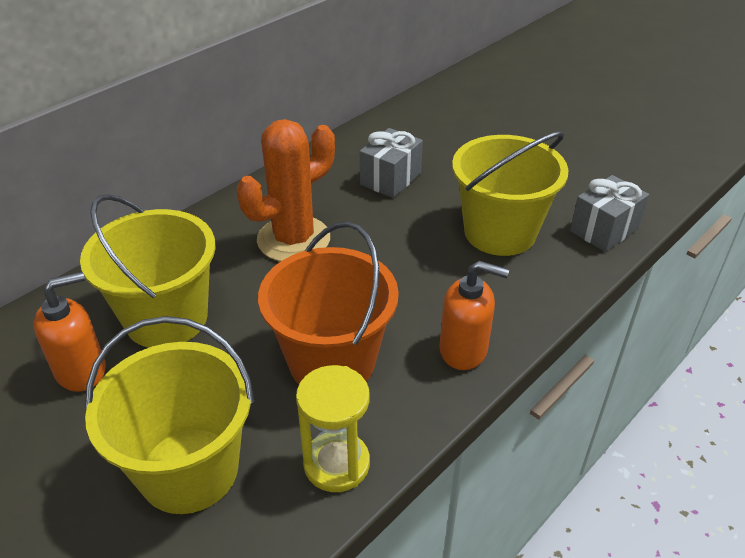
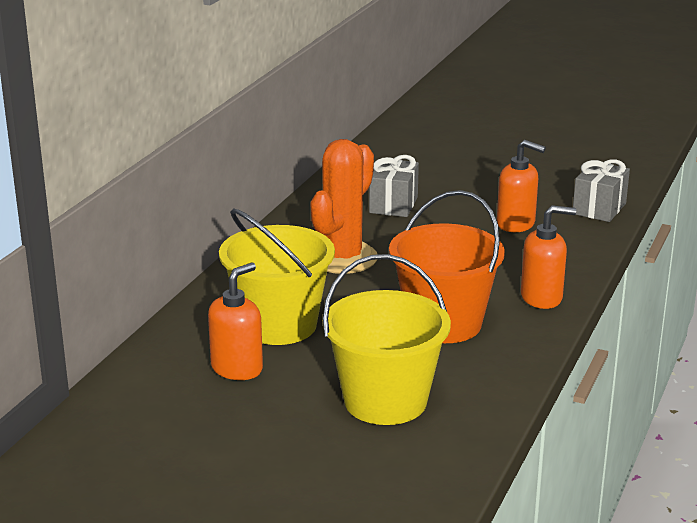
camera: 20 degrees left, 15 degrees down
yellow hourglass [296,365,370,492] -> none
yellow bucket [452,131,568,256] -> orange soap dispenser [497,140,546,232]

